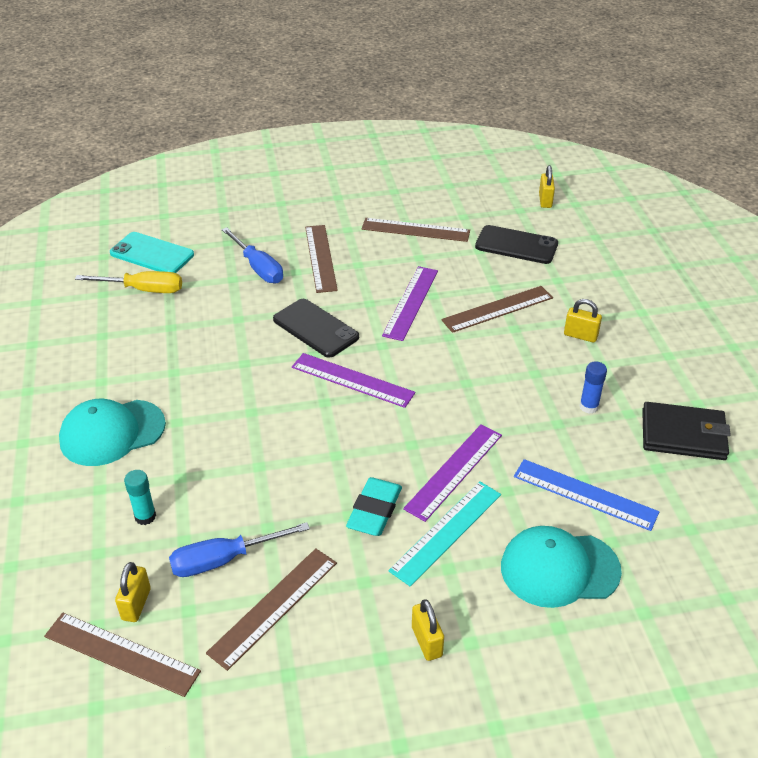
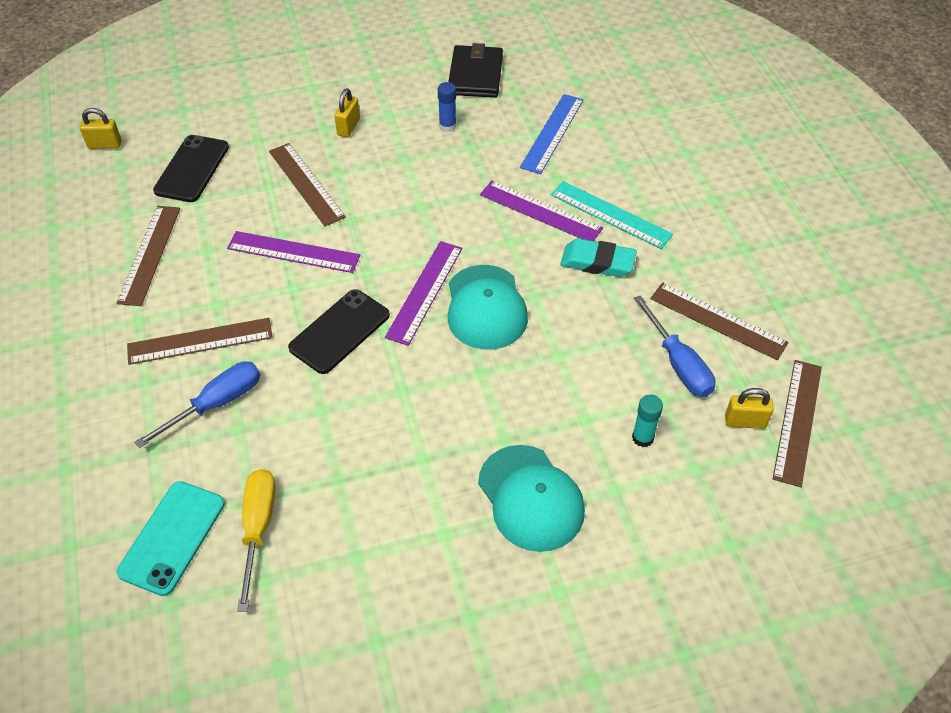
camera: 95 degrees left, 10 degrees up
yellow padlock [412,599,444,661] -> none
turquoise cap [501,526,622,608] -> turquoise cap moved to [448,265,528,350]

